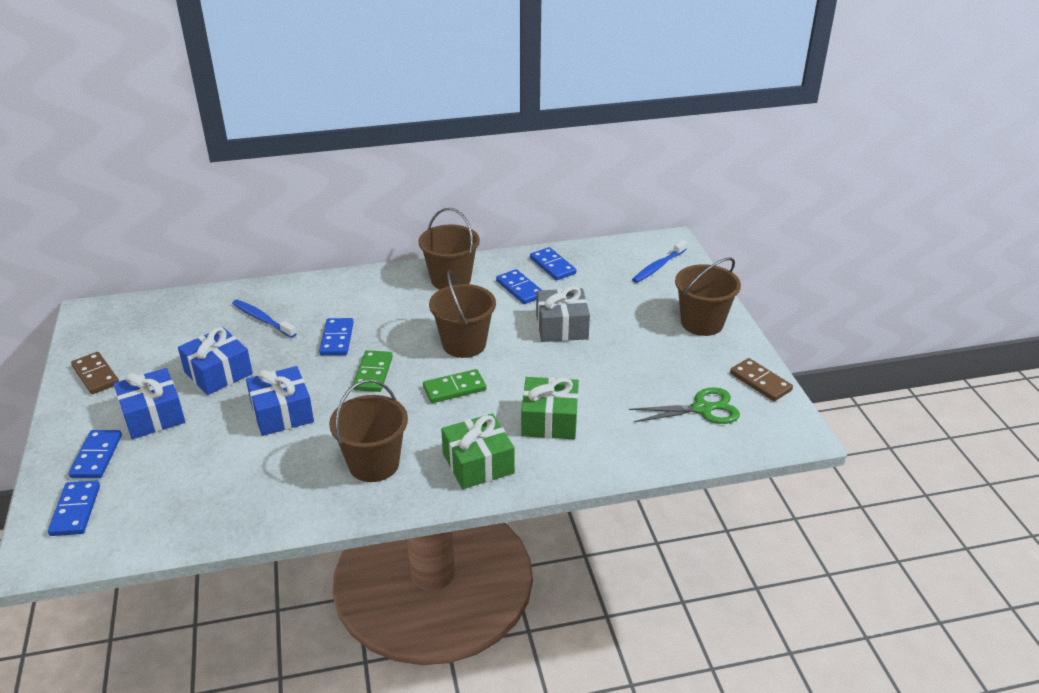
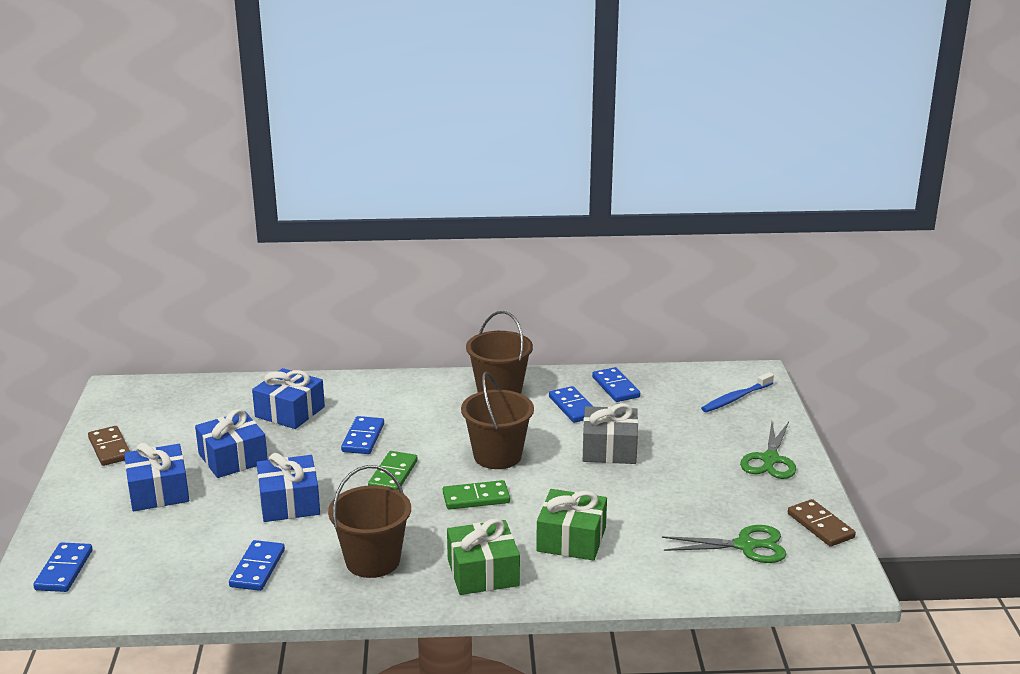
camera: 10 degrees right, 10 degrees down
blue domino [69,430,122,478] -> blue domino moved to [229,540,285,591]
blue toothbrush [232,300,297,338] -> blue gift [252,368,325,429]
brown bucket [675,257,741,336] -> green scissors [740,422,796,479]

